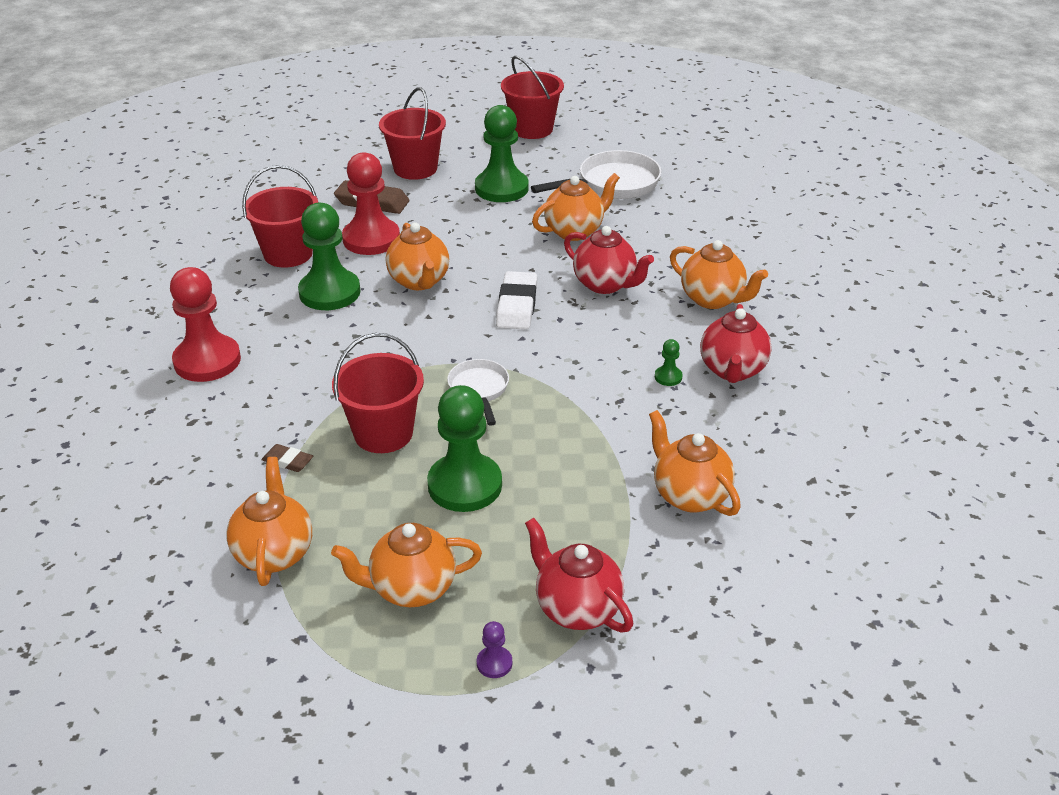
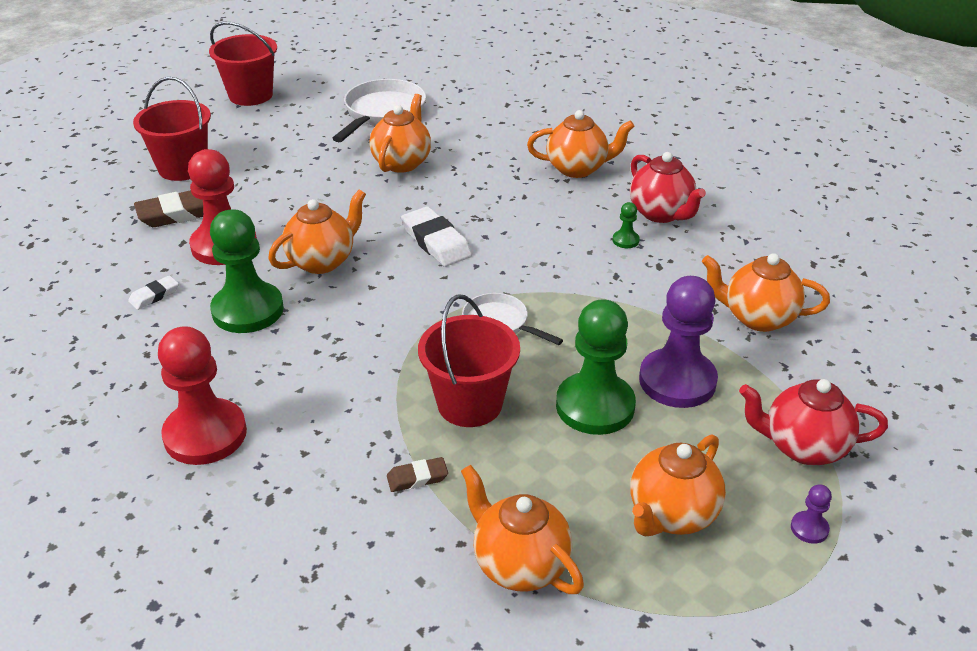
camera: 40 degrees left, 0 degrees up
red bucket [242,165,318,268] -> white eraser [128,275,179,310]
orange teapot [386,223,449,290] -> orange teapot turned 75 degrees counterclockwise [268,189,366,274]
green pawn [475,105,529,202] -> none
red teapot [564,226,654,294] -> none
none -> purple pawn [639,276,718,408]

